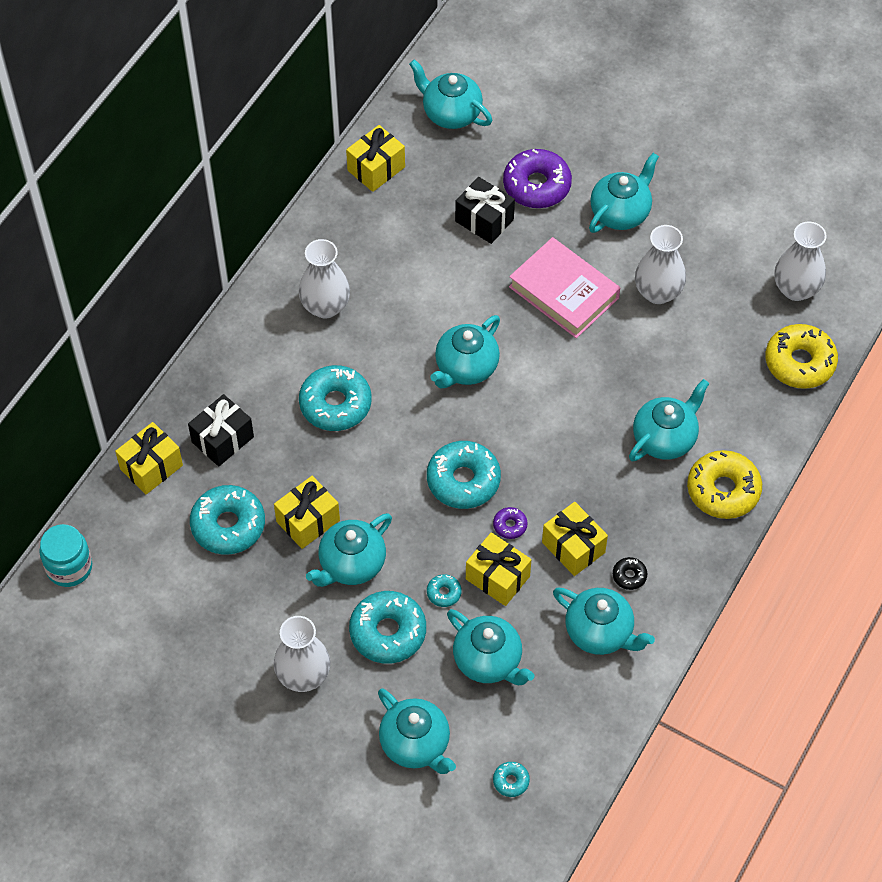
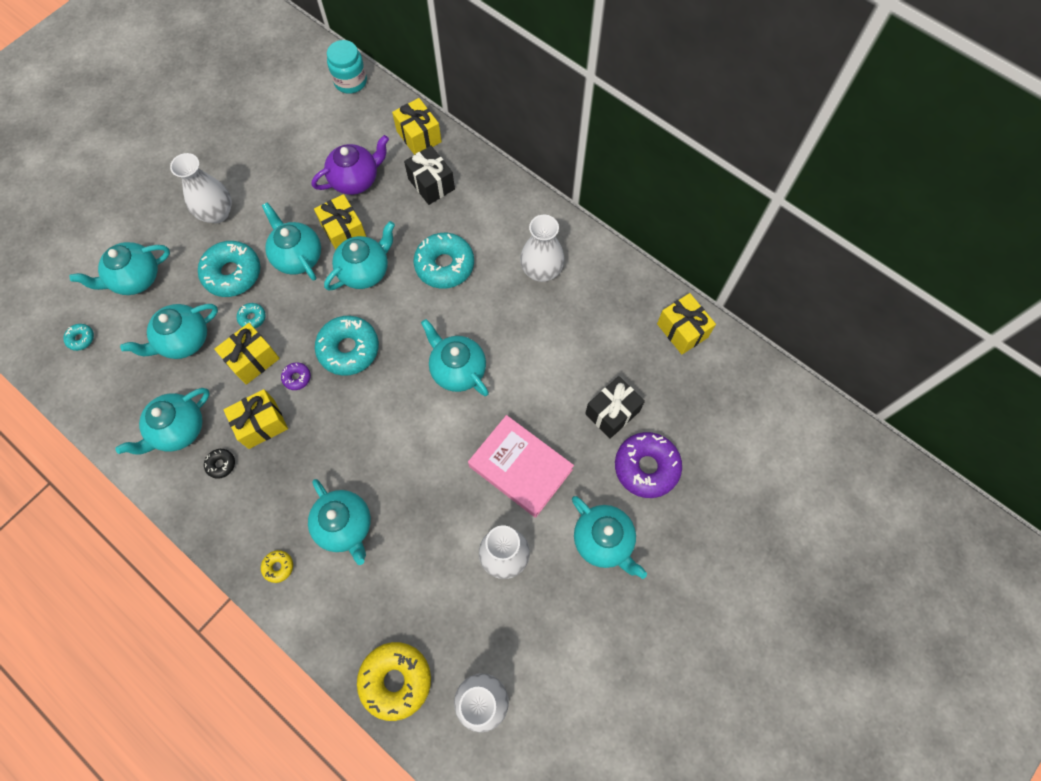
camera: 100 degrees right, 10 degrees up
turquoise donut [190,485,265,555] -> purple teapot [312,135,389,195]
turquoise teapot [409,59,492,129] -> turquoise teapot moved to [324,221,395,291]
pink book [509,237,620,338] -> pink book turned 75 degrees clockwise [468,415,574,517]
yellow donut [687,450,762,519] -> yellow donut [261,550,293,583], size x0.46

